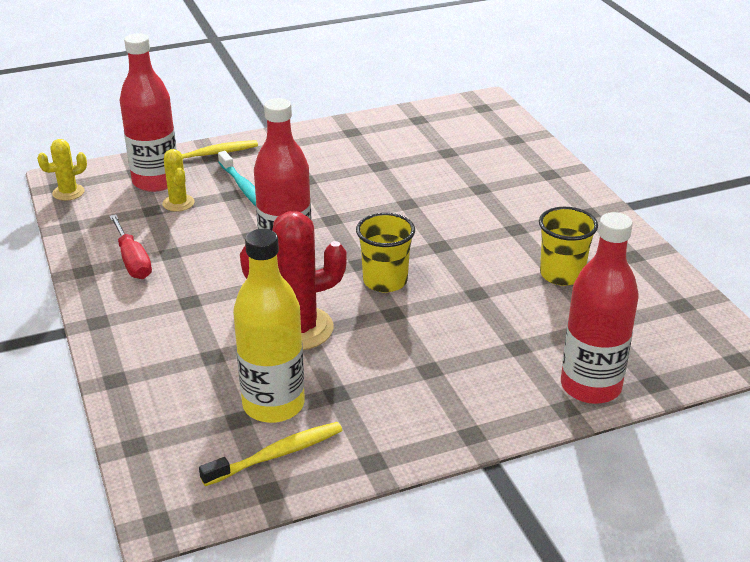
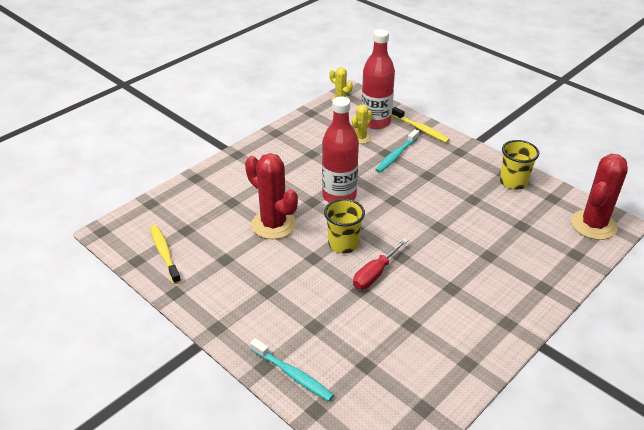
camera: 65 degrees right, 5 degrees up
red screwdriver [109,214,152,279] -> red screwdriver moved to [353,238,408,289]
yellow toothbrush [199,422,342,486] -> yellow toothbrush turned 150 degrees counterclockwise [150,225,181,284]
yellow bottle [233,229,305,423] -> none
yellow cup [539,207,598,286] -> yellow cup moved to [500,140,539,190]
red bottle [561,212,639,404] -> turquoise toothbrush [250,338,334,401]
none -> red cactus [571,154,628,240]

